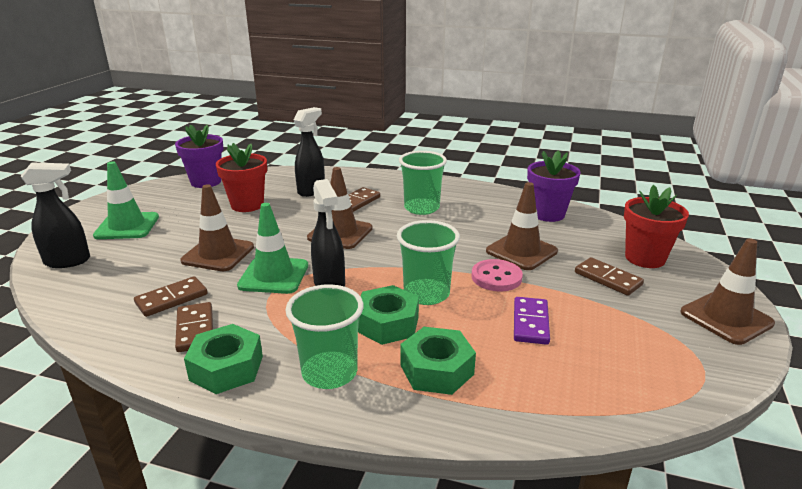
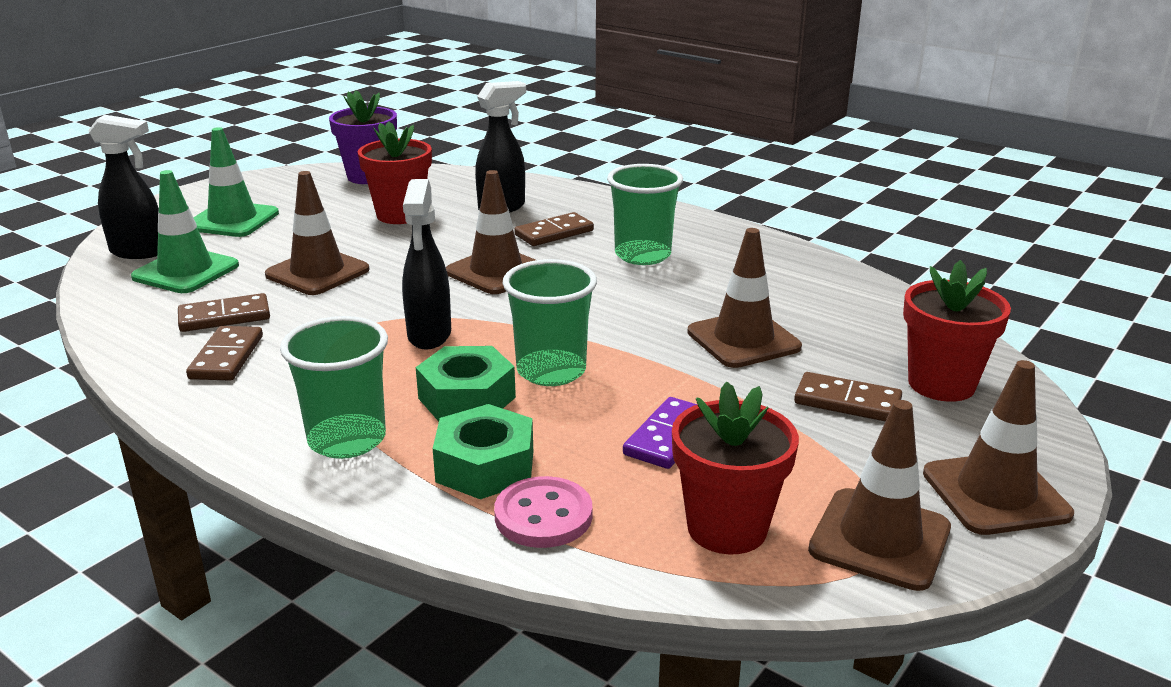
camera: 20 degrees right, 0 degrees up
green nut [184,324,263,394] -> none
green traffic cone [237,203,308,294] -> green traffic cone moved to [131,170,239,293]
pink button [471,259,523,291] -> pink button moved to [494,476,593,548]
purple flower pot [527,150,581,222] -> none
brown domino [575,257,644,296] -> brown domino turned 45 degrees counterclockwise [794,372,902,421]
none -> red flower pot [672,381,799,555]
none -> brown traffic cone [808,400,951,591]

